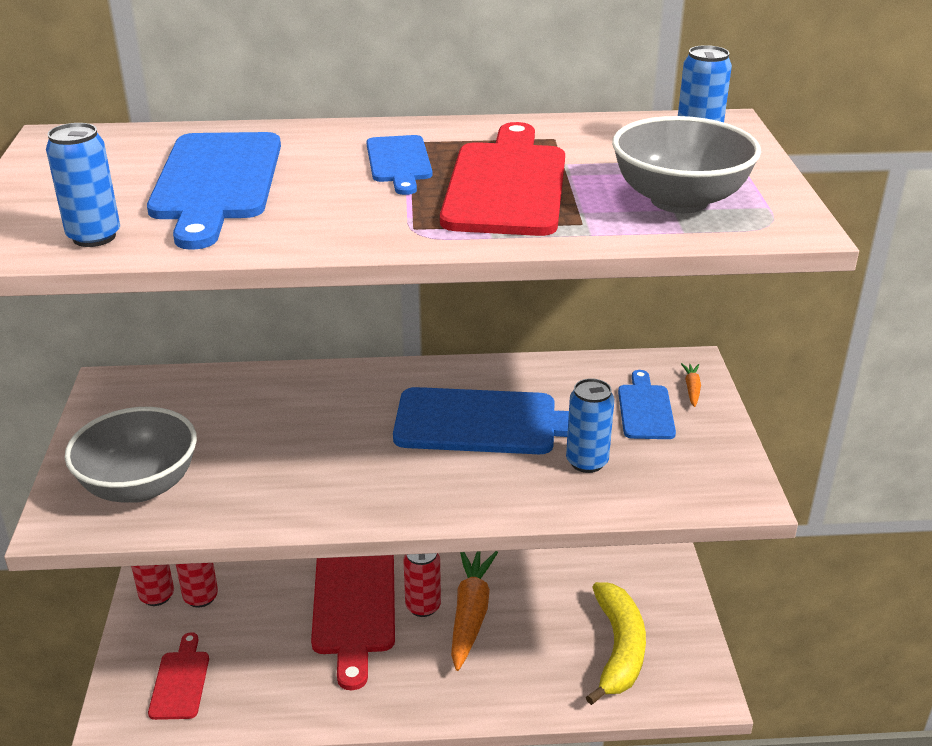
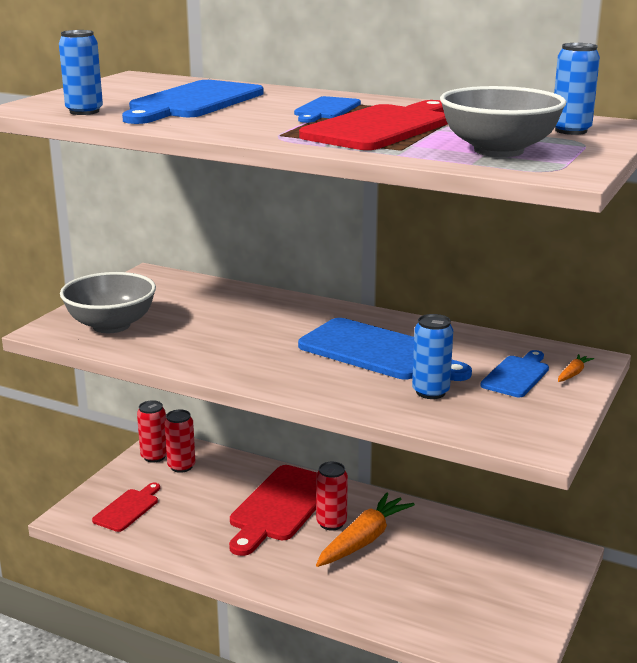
camera: 30 degrees right, 10 degrees down
yellow banana [586,582,646,705] -> none

